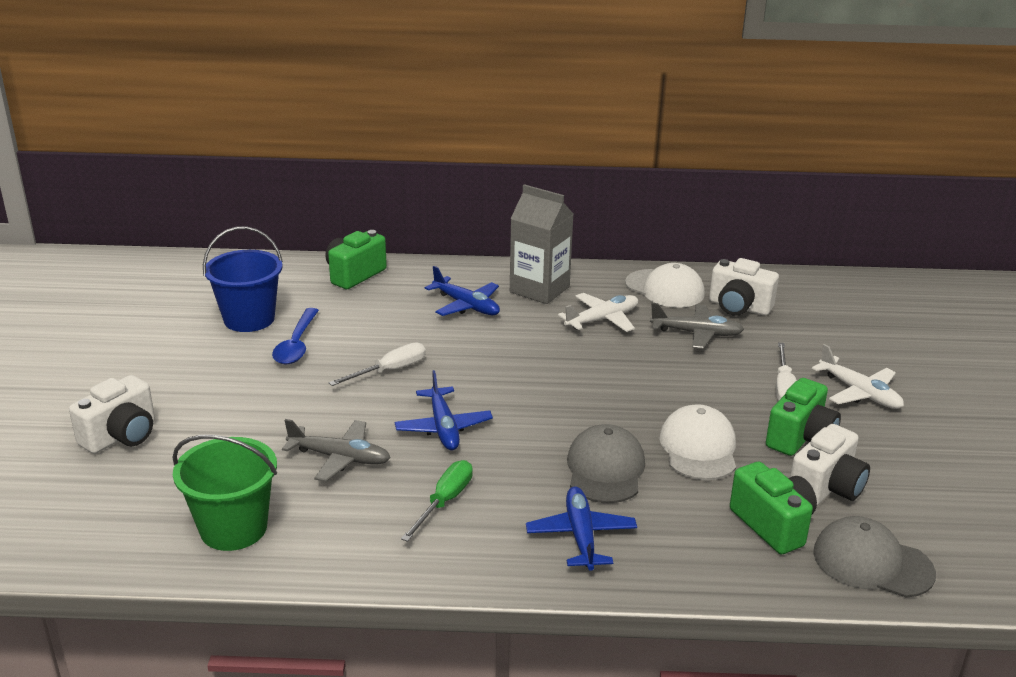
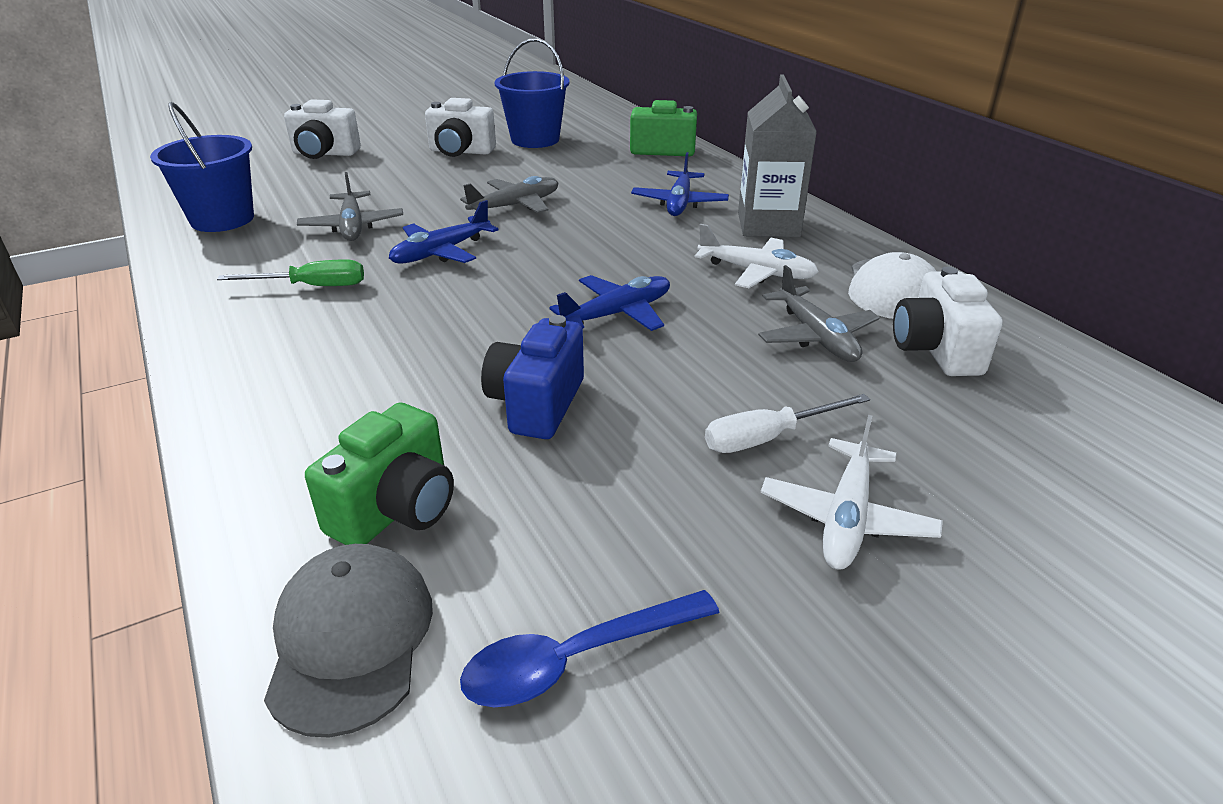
camera: 60 degrees right, 5 degrees up
green bucket [172,435,277,551] -> blue bucket [150,102,254,232]
blue spoon [272,308,319,364] -> blue spoon moved to [460,590,719,707]
white screwdriver [329,342,426,386] -> grey plane [460,176,558,213]
blue plane [526,486,637,570] -> blue plane moved to [549,275,670,331]
grey cap [567,424,645,503] -> none
white cap [659,404,736,480] -> blue camera [481,315,584,439]
green camera [766,378,841,456] -> none
white camera [790,424,870,506] -> white camera moved to [425,98,496,157]

